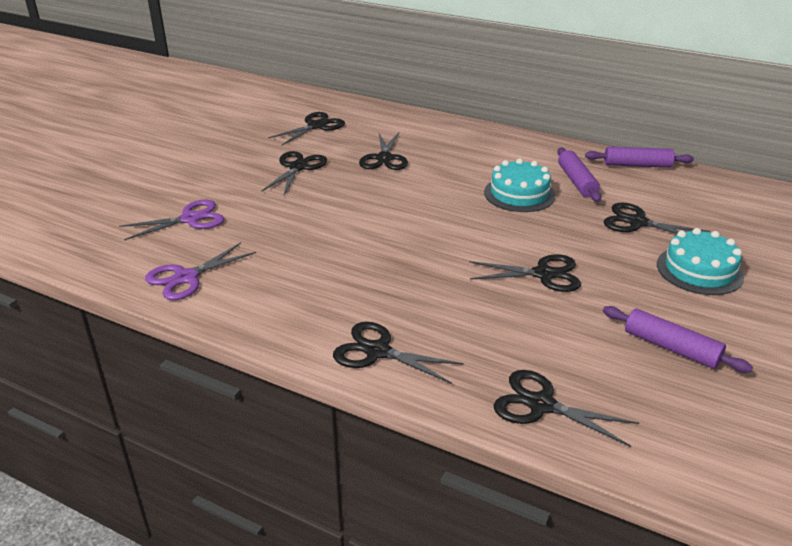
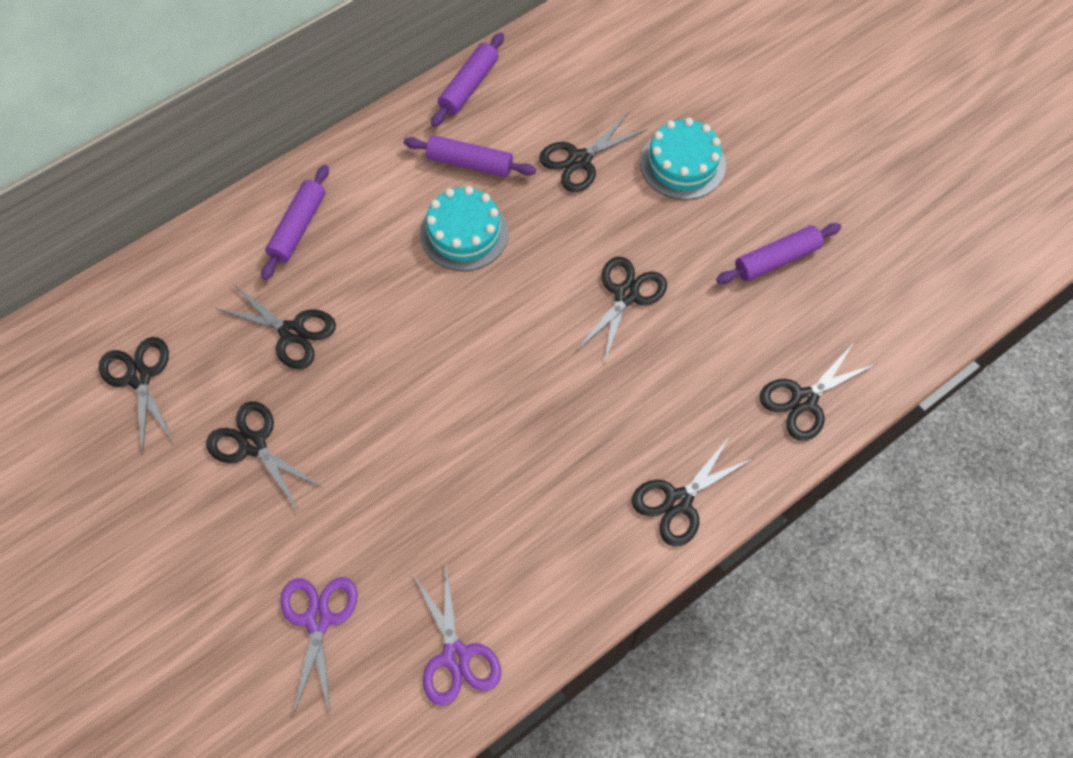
camera: 65 degrees left, 30 degrees up
none -> purple rolling pin [261,165,329,280]

